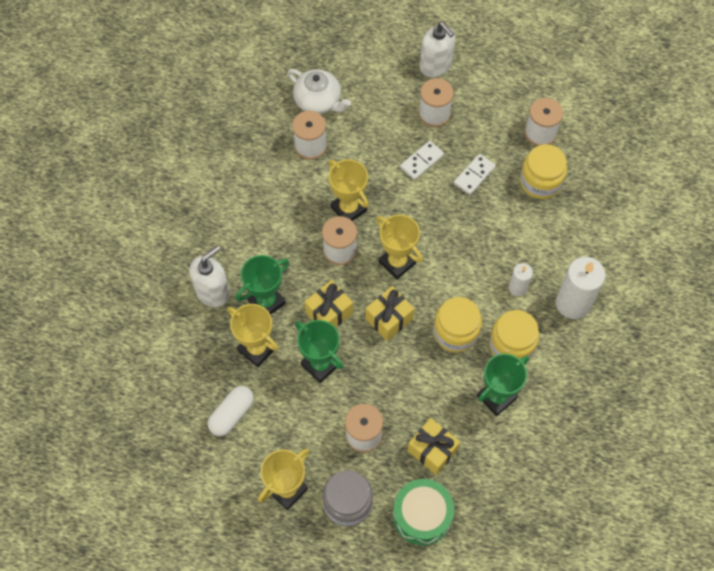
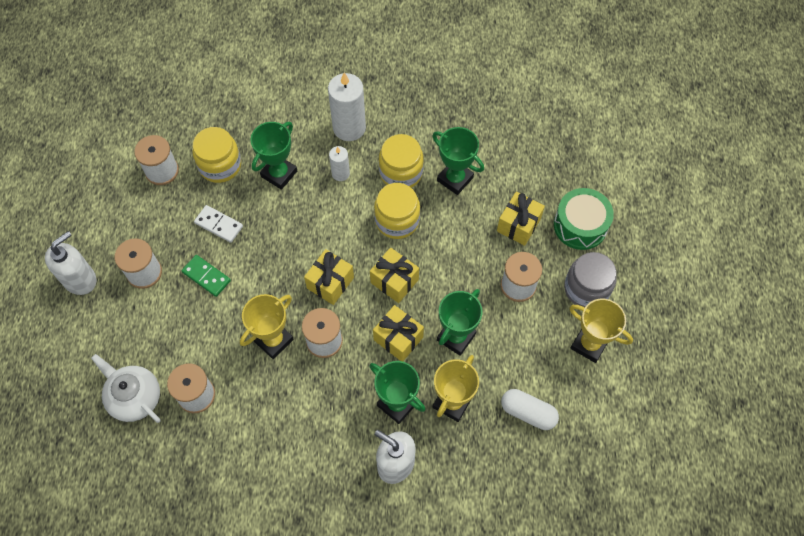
camera: 100 degrees left, 0 degrees up
white teapot [288,69,351,114] -> white teapot turned 75 degrees counterclockwise [91,354,161,423]
yellow trophy [376,215,423,279] -> yellow gift [304,249,354,305]
white domino [400,141,444,180] -> green domino [182,255,231,297]
none -> green trophy [250,122,297,190]

